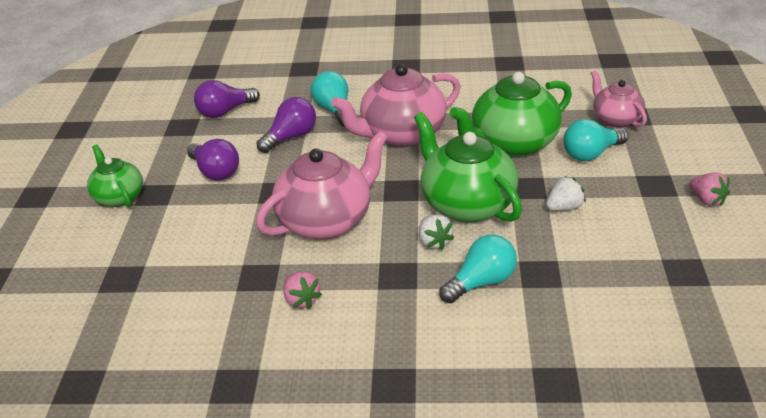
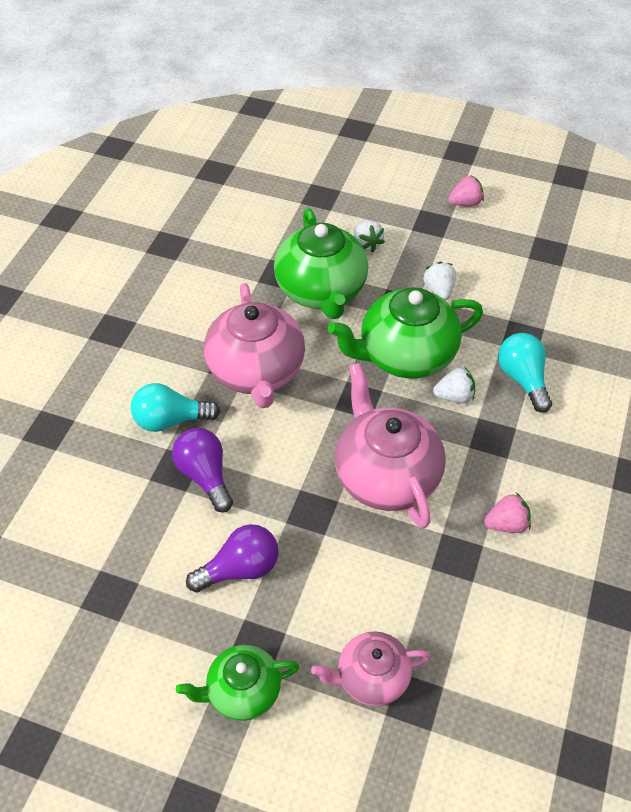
camera: 75 degrees left, 15 degrees up
purple light bulb [194,80,260,118] -> none
turquoise light bulb [563,119,629,161] -> white strawberry [354,220,385,253]
pink teapot [591,70,647,128] -> pink teapot moved to [311,631,431,706]

